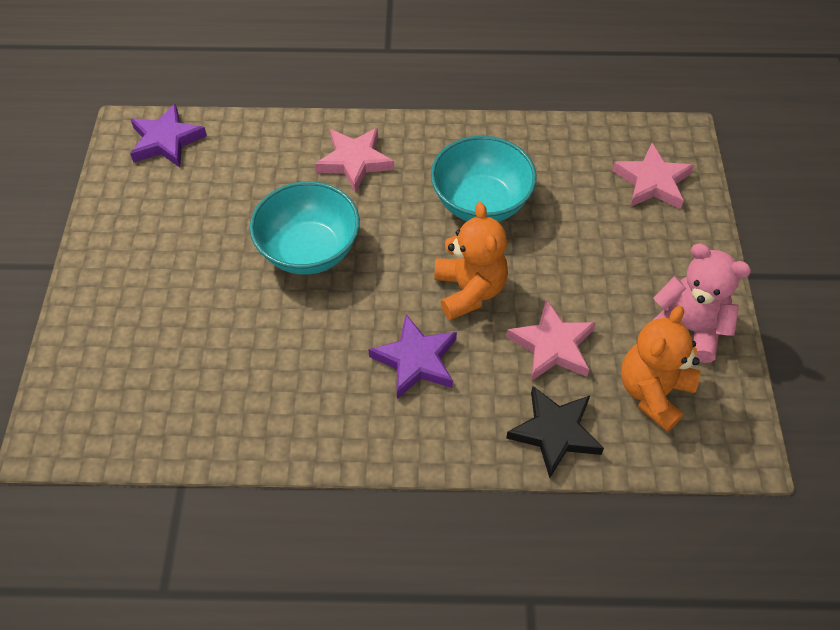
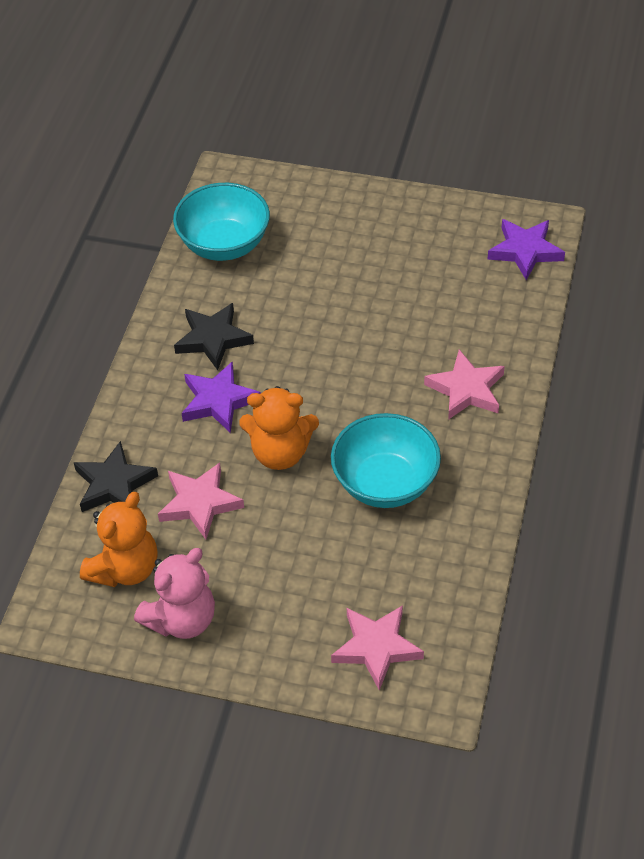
camera: 105 degrees right, 5 degrees down
turquoise bowl [250,181,360,275] -> turquoise bowl moved to [173,183,270,261]
orange teddy bear [621,306,701,432] -> orange teddy bear turned 75 degrees clockwise [80,492,158,587]
none -> black star [174,303,254,370]

